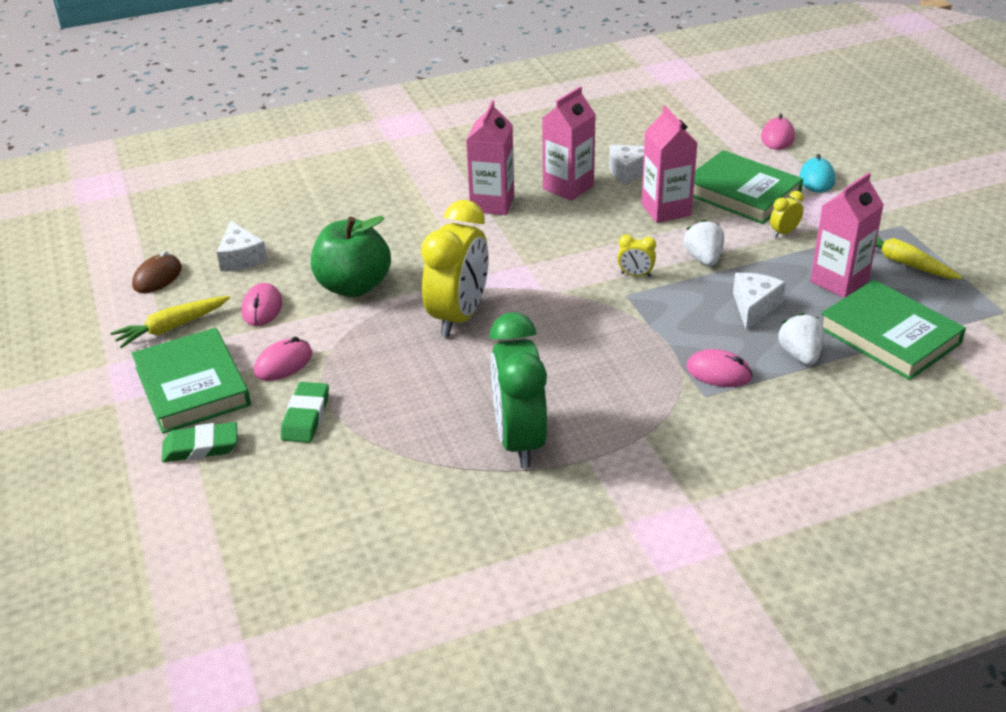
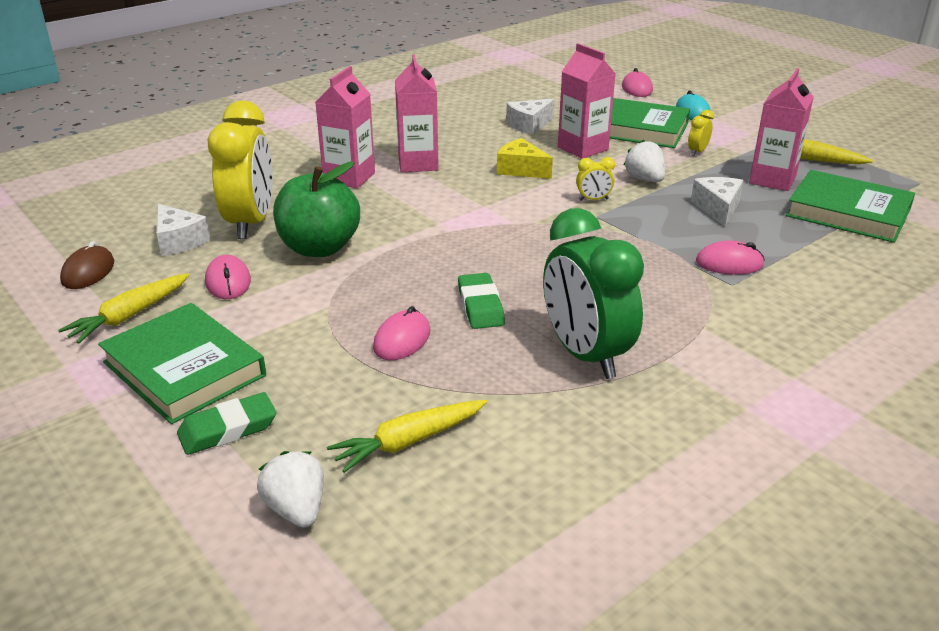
camera: 20 degrees left, 5 degrees down
pink mouse [254,337,312,381] -> pink mouse moved to [373,306,430,360]
green eraser [281,382,329,443] -> green eraser moved to [458,273,505,329]
yellow clock [421,200,489,337] -> yellow clock moved to [208,101,273,239]
pink carton [542,86,596,201] -> pink carton moved to [315,66,375,188]
white strawberry [778,313,824,365] -> white strawberry moved to [257,451,324,528]
none -> yellow carrot [327,400,487,473]
none -> yellow cheese [497,138,553,179]

